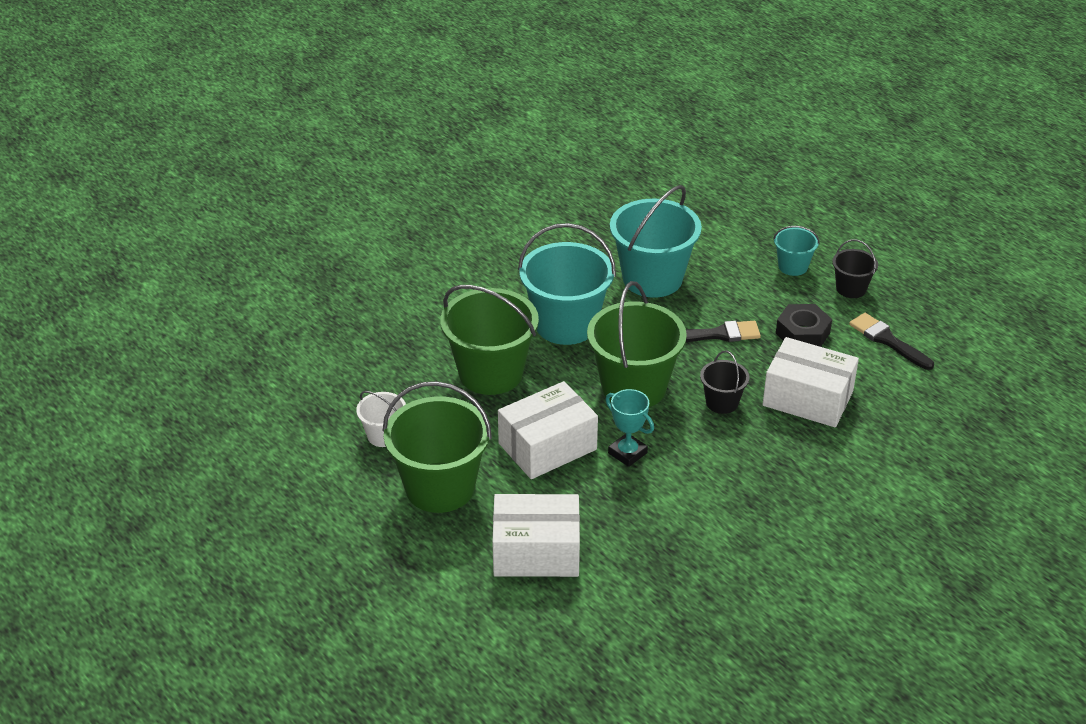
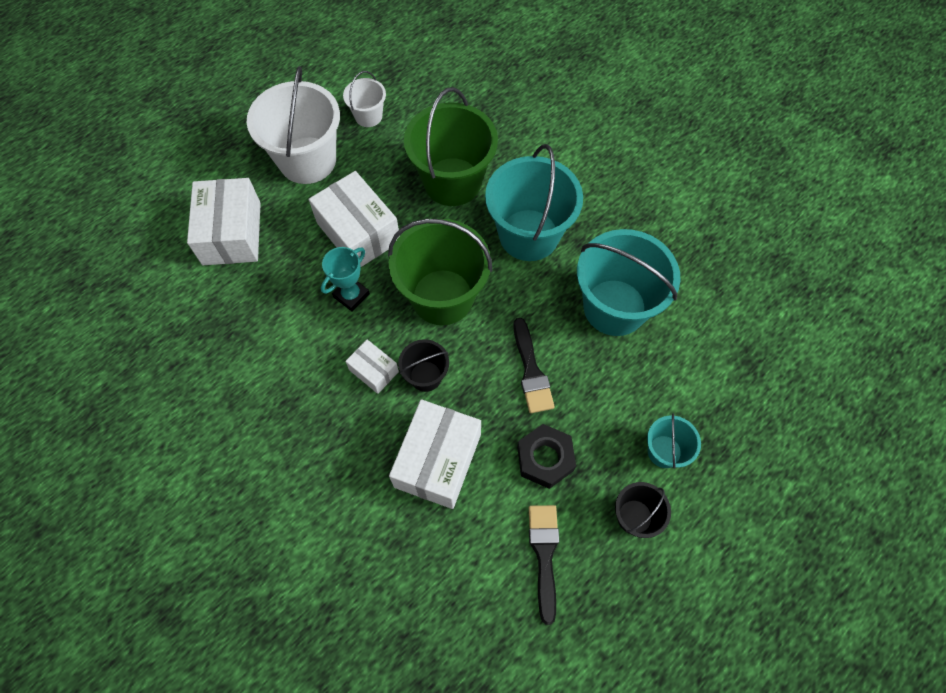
camera: 85 degrees right, 25 degrees up
green bucket [382,381,492,513] -> white bucket [247,66,340,184]
black brush [849,313,934,370] -> black brush turned 45 degrees counterclockwise [529,505,559,625]
none -> white box [345,339,399,394]

